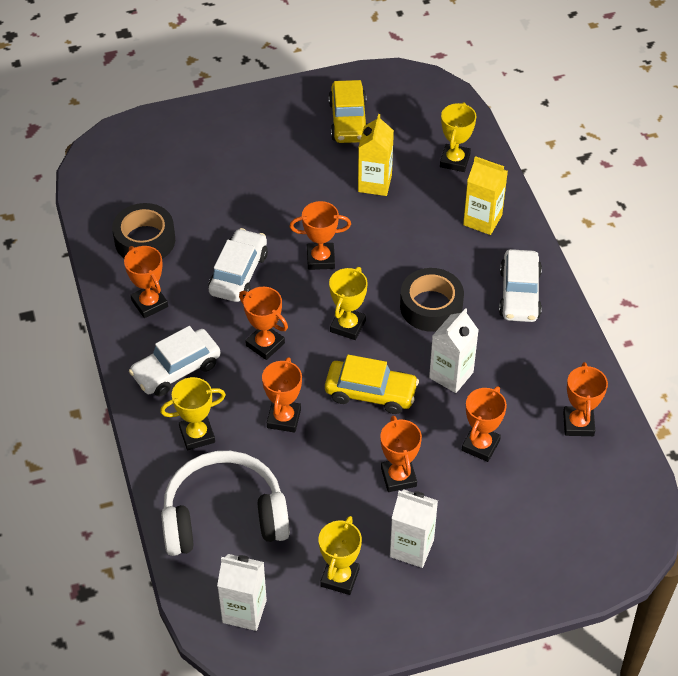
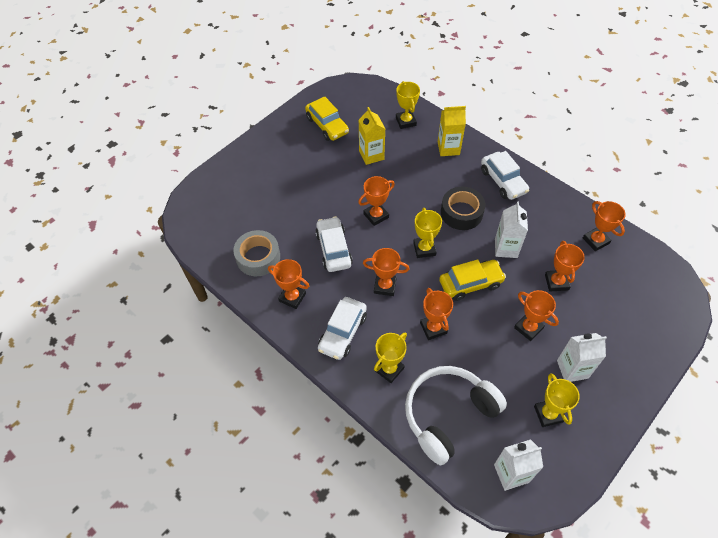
camera: 30 degrees left, 5 degrees up
black tape [112,203,175,259] -> grey tape [233,230,280,276]

